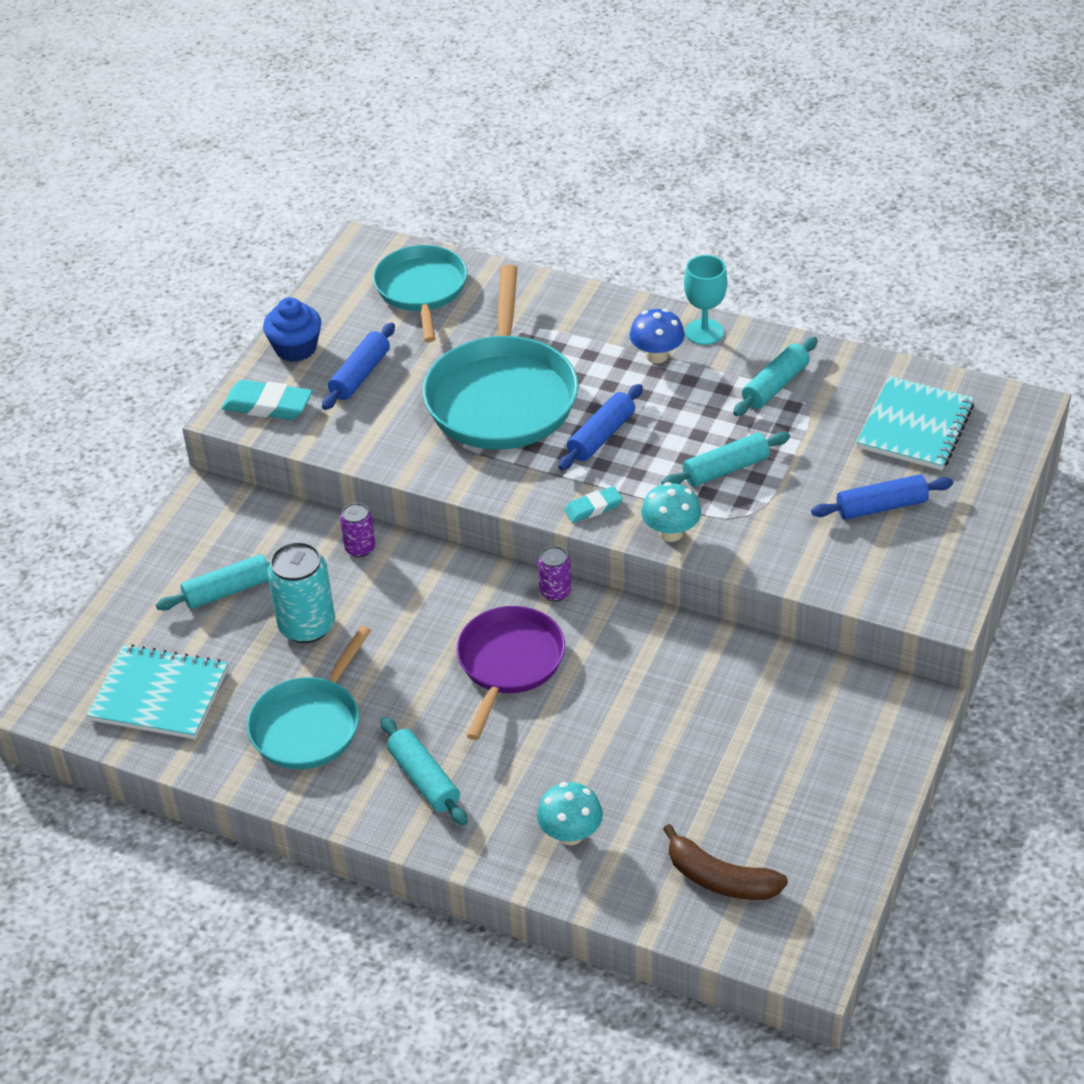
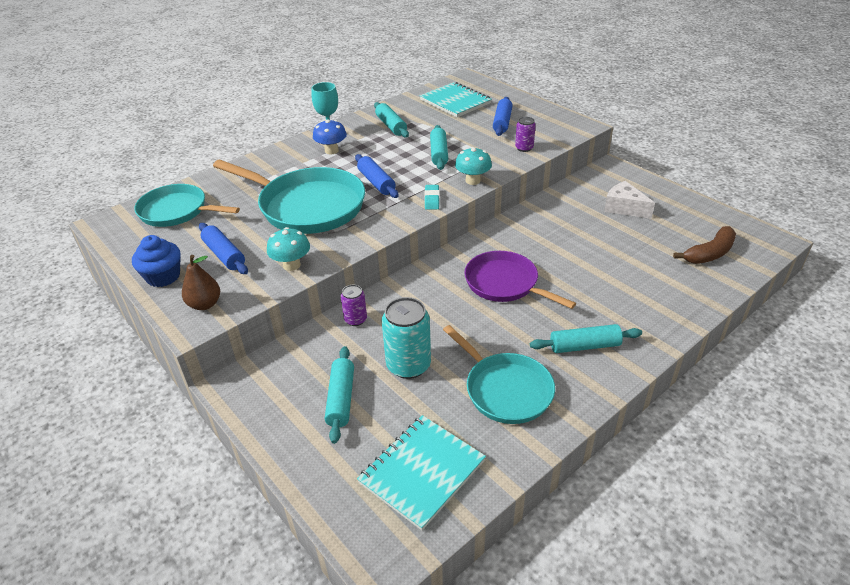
camera: 65 degrees left, 5 degrees down
turquoise eraser [221,380,313,420] -> brown pear [182,255,220,310]
turquoise mushroom [537,782,603,845] -> turquoise mushroom moved to [267,227,310,271]
purple can [538,546,571,602] -> purple can moved to [515,117,536,152]
none -> white cheese [604,181,655,219]

